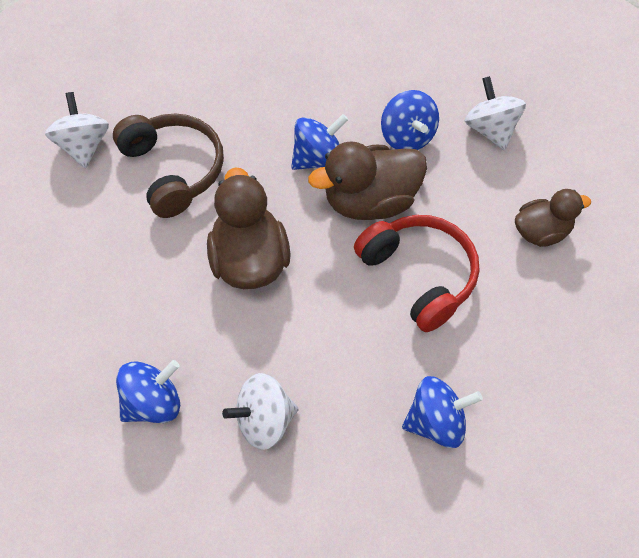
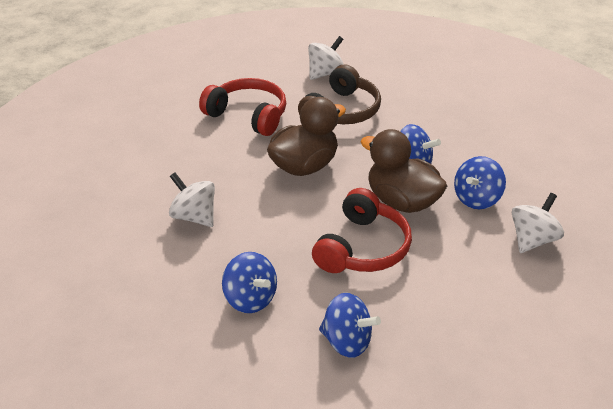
camera: 60 degrees right, 20 degrees down
blue spinning top [116,360,180,423] -> blue spinning top moved to [319,293,381,358]
brown duck [515,189,591,247] -> none
none -> red headphones [199,78,286,136]

